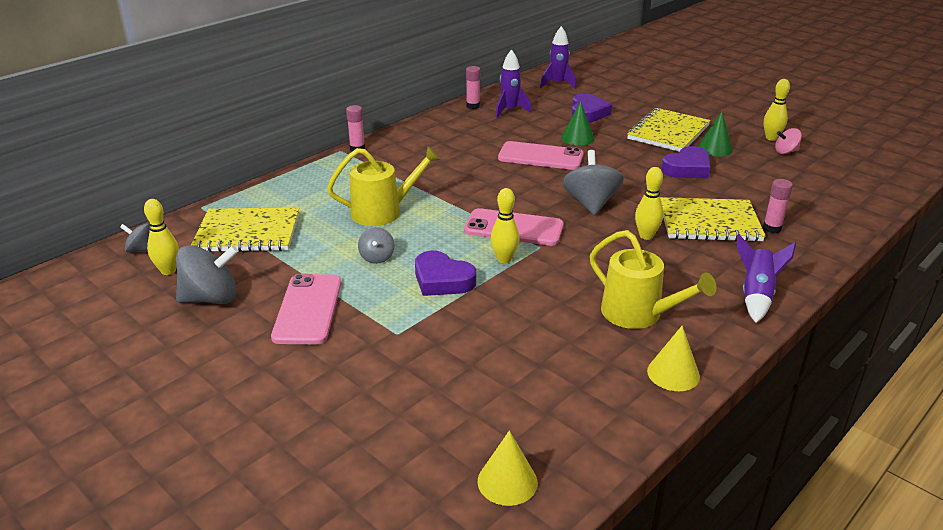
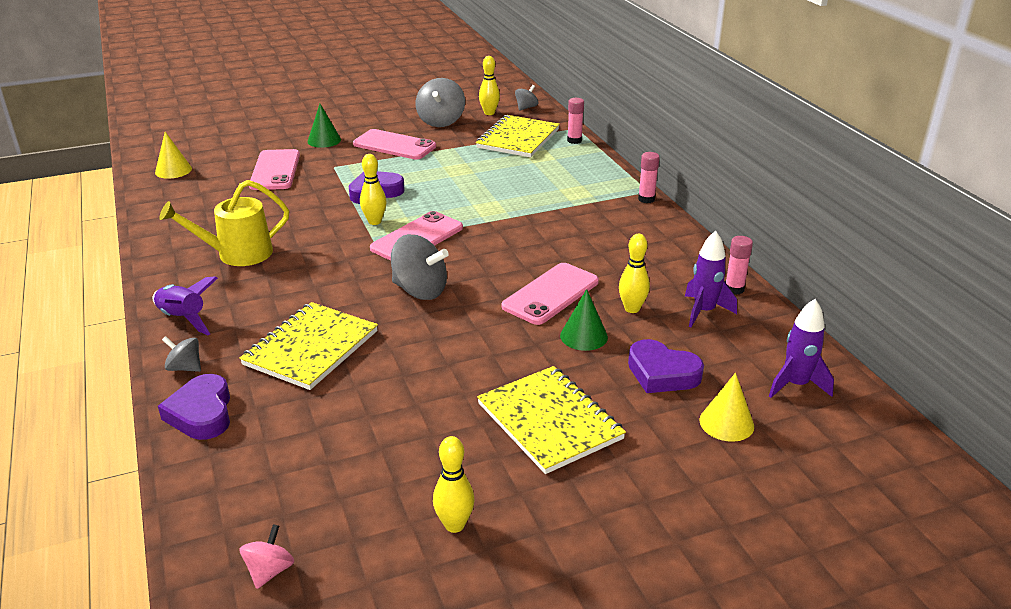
camera: 115 degrees right, 0 degrees up
yellow watering can [327,146,441,226] -> none
grey spinning top [358,227,395,264] -> grey spinning top moved to [162,336,201,372]
yellow bowling pin [635,167,663,240] -> yellow bowling pin moved to [619,234,650,313]
yellow cone [647,326,700,391] -> yellow cone moved to [699,373,754,442]
purple heart [661,146,710,178] -> purple heart moved to [158,374,230,440]
green cone [698,112,733,156] -> green cone moved to [307,104,341,148]
pink glue stick [763,179,793,233] -> pink glue stick moved to [567,98,584,144]
pink spinning top [775,128,802,154] -> pink spinning top moved to [240,524,294,589]
none -> pink phone [249,149,300,190]

